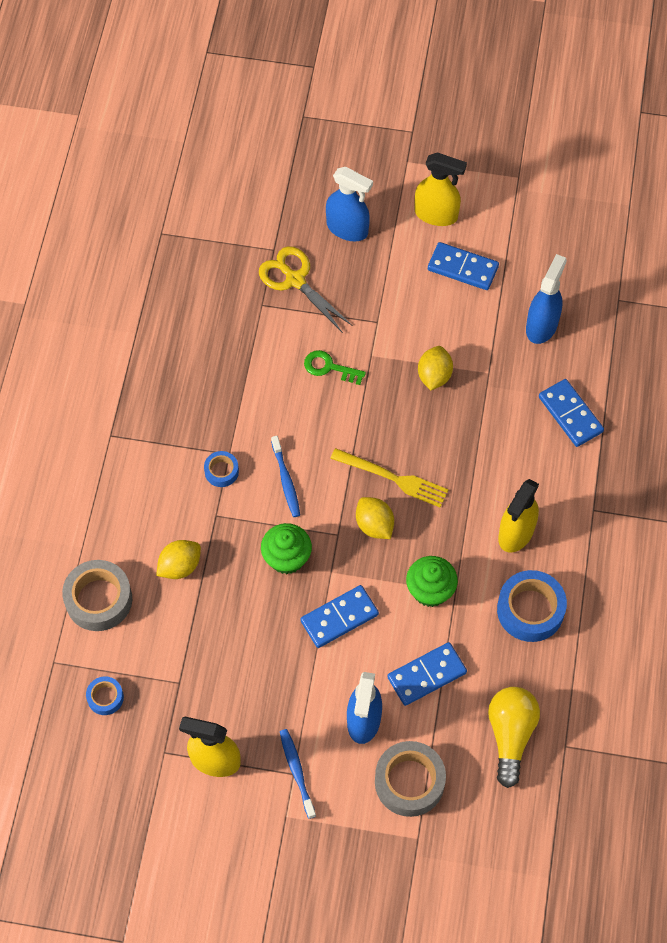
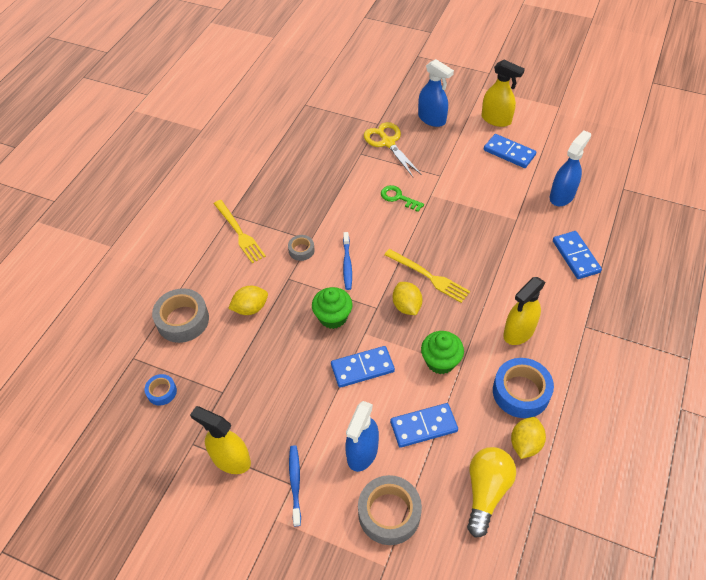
camera: 15 degrees right, 10 degrees down
blue tape [204,451,239,487] -> grey tape [288,235,315,261]
yellow lemon [418,346,453,390] -> yellow lemon moved to [511,417,546,459]
none -> yellow fork [214,200,266,263]

